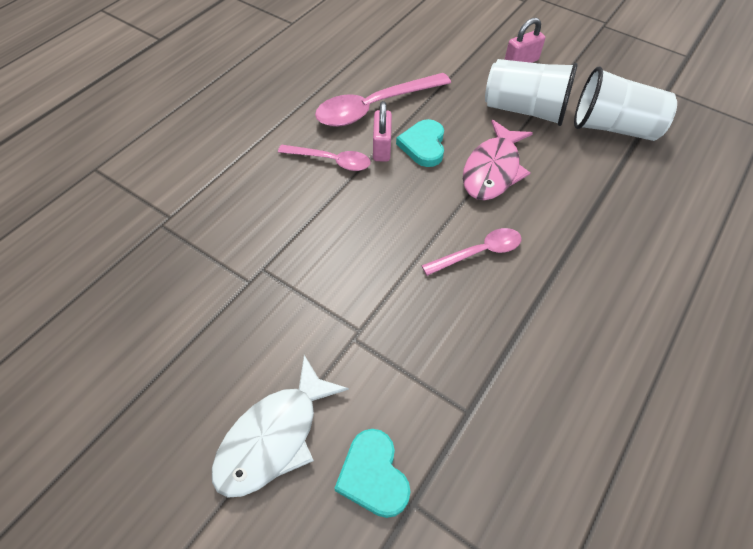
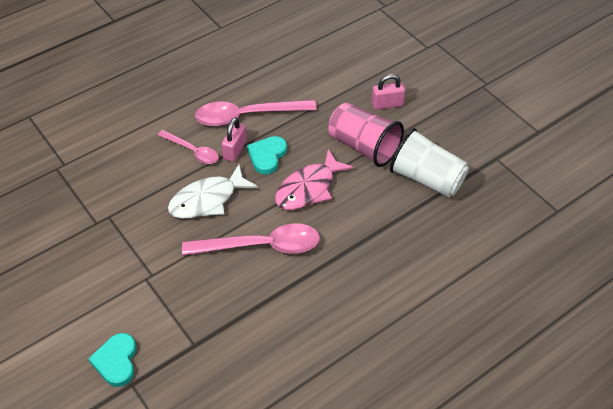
camera: 20 degrees right, 5 degrees down
white fish [212,355,349,497] -> white fish moved to [168,164,258,219]
pink spoon [422,228,522,276] -> pink spoon [182,223,320,255], size x1.70
white cup [485,59,578,126] -> pink cup [328,103,404,167]

